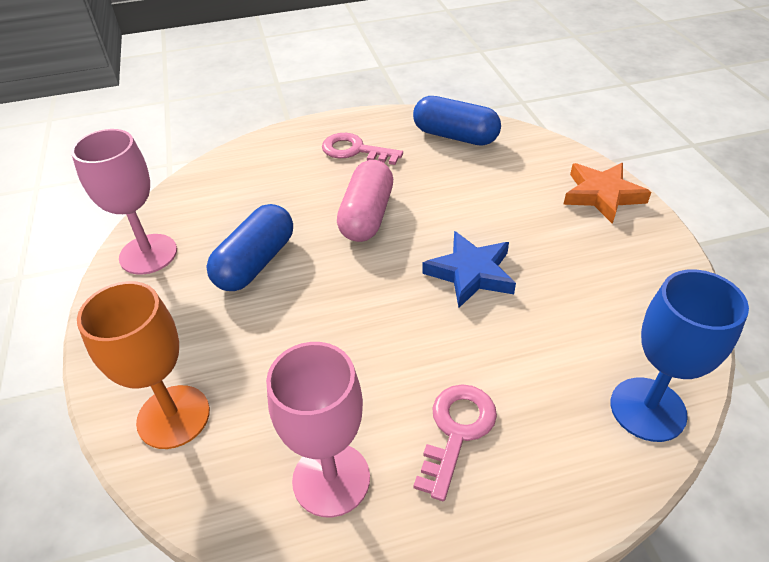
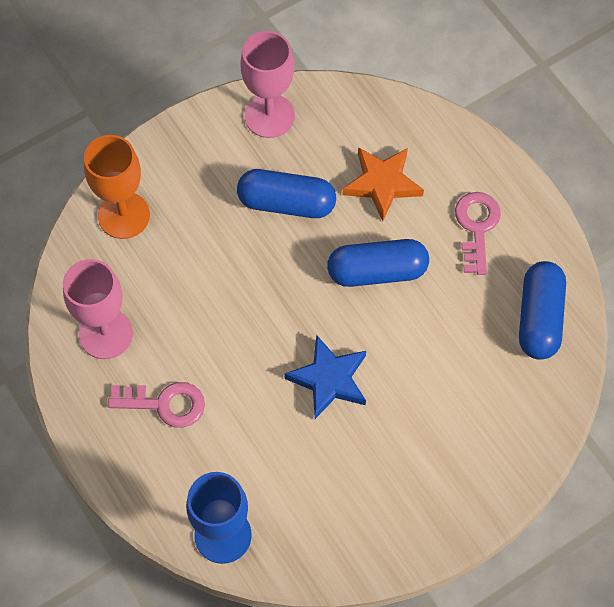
camera: 70 degrees right, 20 degrees up
pink capsule [337,160,393,242] -> blue capsule [327,239,429,287]
orange star [563,163,652,224] -> orange star moved to [342,147,424,221]

